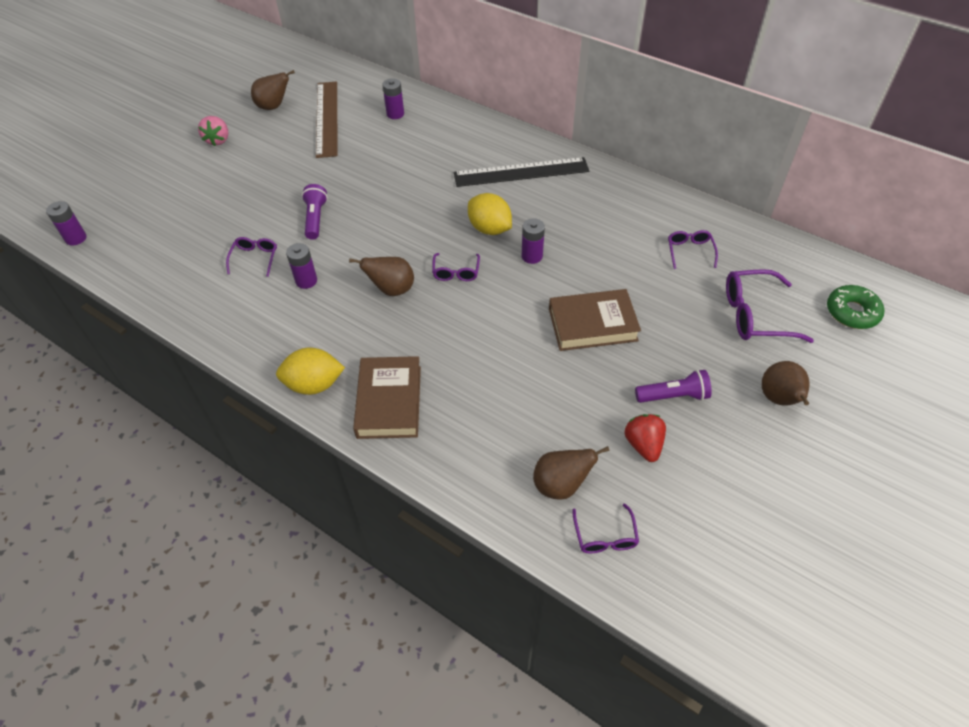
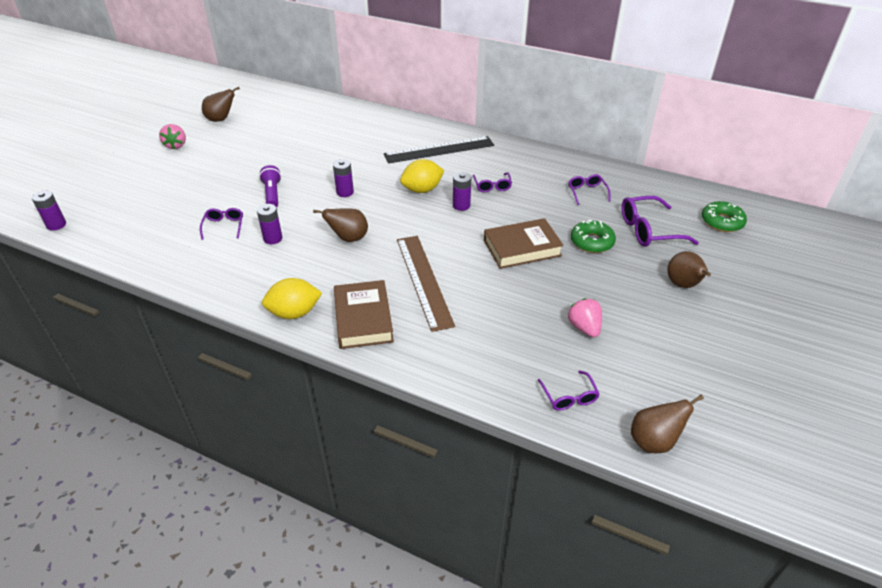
camera: 10 degrees left, 10 degrees down
brown ruler [316,81,338,158] -> brown ruler moved to [397,236,455,332]
purple battery [383,78,404,119] -> purple battery moved to [333,159,354,197]
purple glasses [432,253,480,281] -> purple glasses moved to [473,172,512,192]
yellow lemon [468,193,512,235] -> yellow lemon turned 60 degrees counterclockwise [400,159,445,193]
brown pear [533,446,610,500] -> brown pear moved to [631,395,704,453]
red strawberry [625,414,666,462] -> pink strawberry [568,298,602,337]
purple flashlight [635,370,712,403] -> none
none -> green donut [571,219,616,253]

